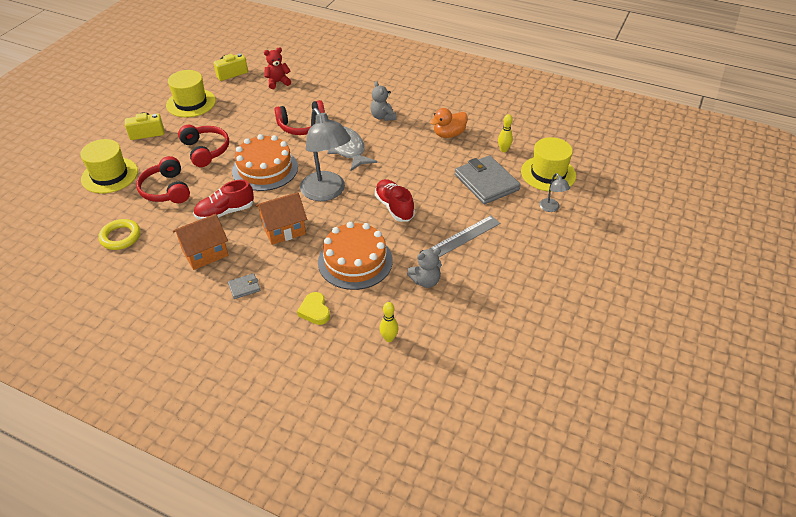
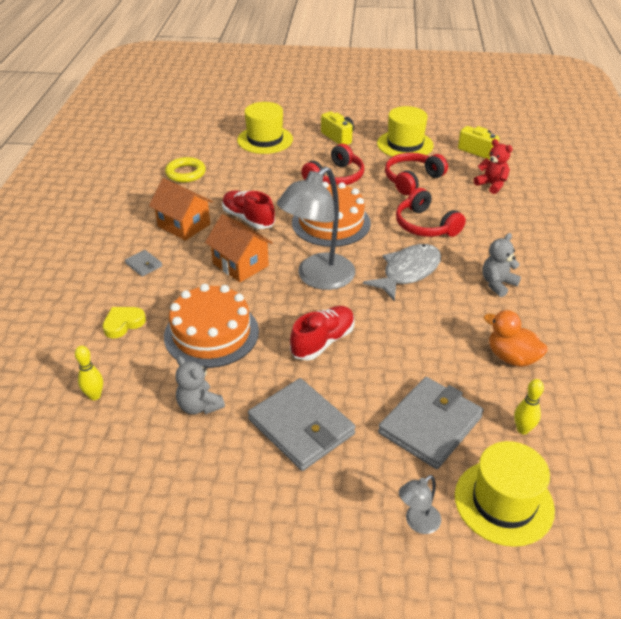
camera: 70 degrees right, 5 degrees down
red headphones [136,156,190,203] -> red headphones moved to [385,153,448,195]
grey ruler [429,216,500,257] -> grey wallet [248,378,356,471]

